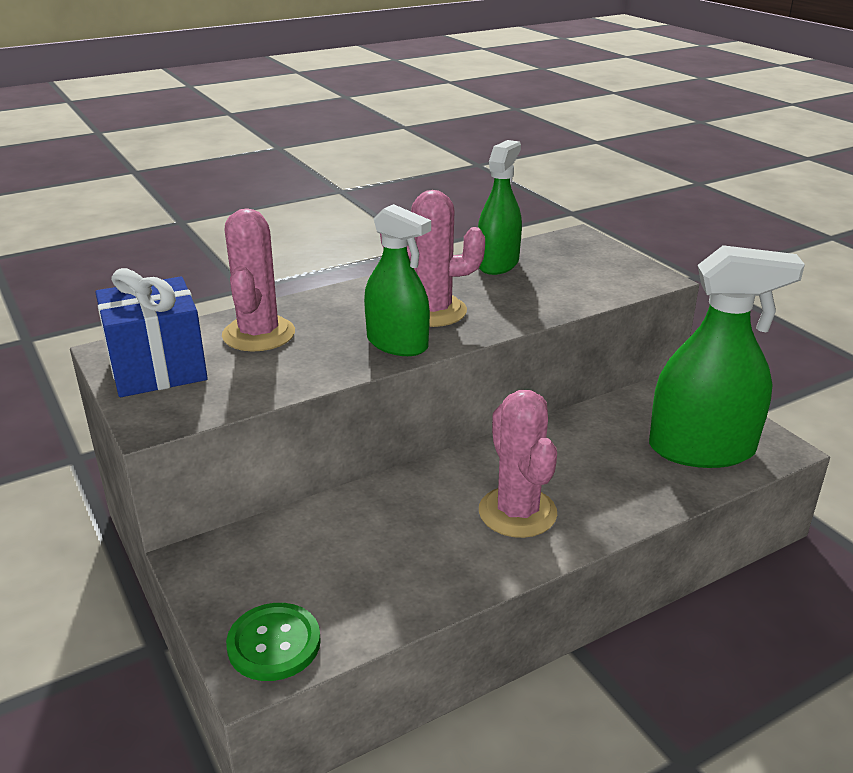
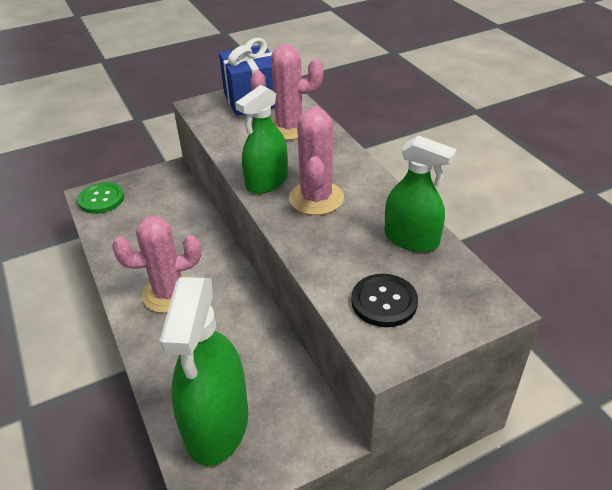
camera: 95 degrees right, 10 degrees up
none -> black button [351,274,418,327]

